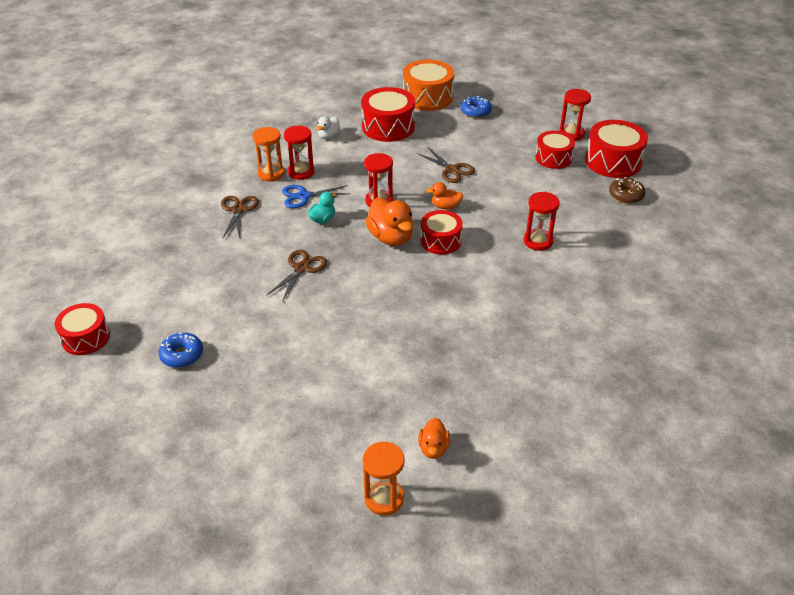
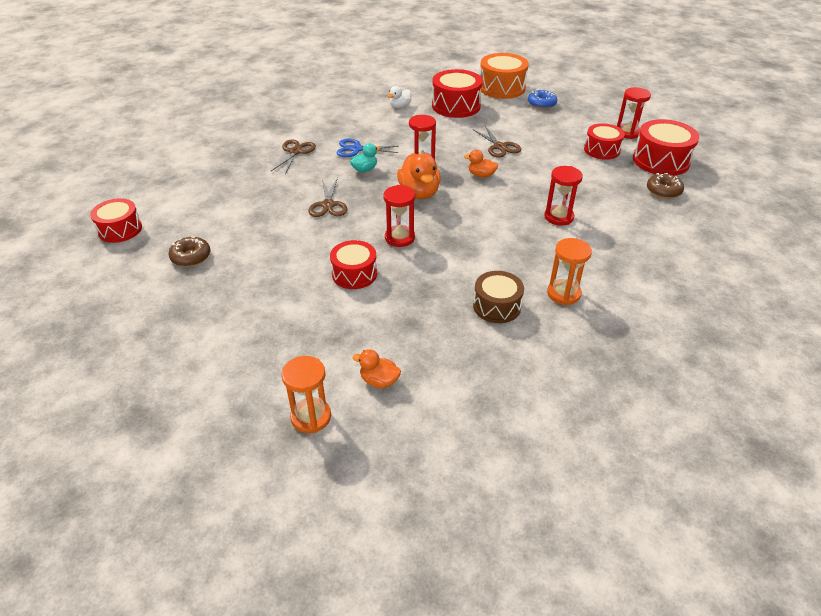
camera: 15 degrees right, 0 degrees up
blue donut [158,332,203,368] -> brown donut [169,237,210,267]
orange hourglass [252,127,285,182] -> orange hourglass moved to [547,238,592,305]
brown scissors [266,250,327,302] -> brown scissors turned 135 degrees clockwise [308,177,347,217]
red hourglass [284,126,314,180] -> red hourglass moved to [383,185,415,247]
orange duck [418,418,450,459] -> orange duck turned 90 degrees clockwise [353,349,401,388]
red drum [420,210,463,254] -> red drum moved to [330,240,377,289]
none -> brown drum [473,271,524,323]

